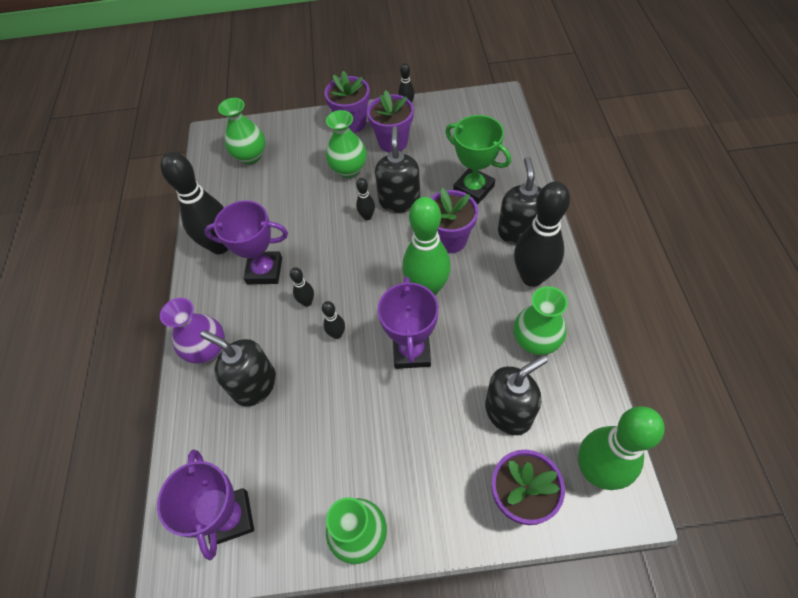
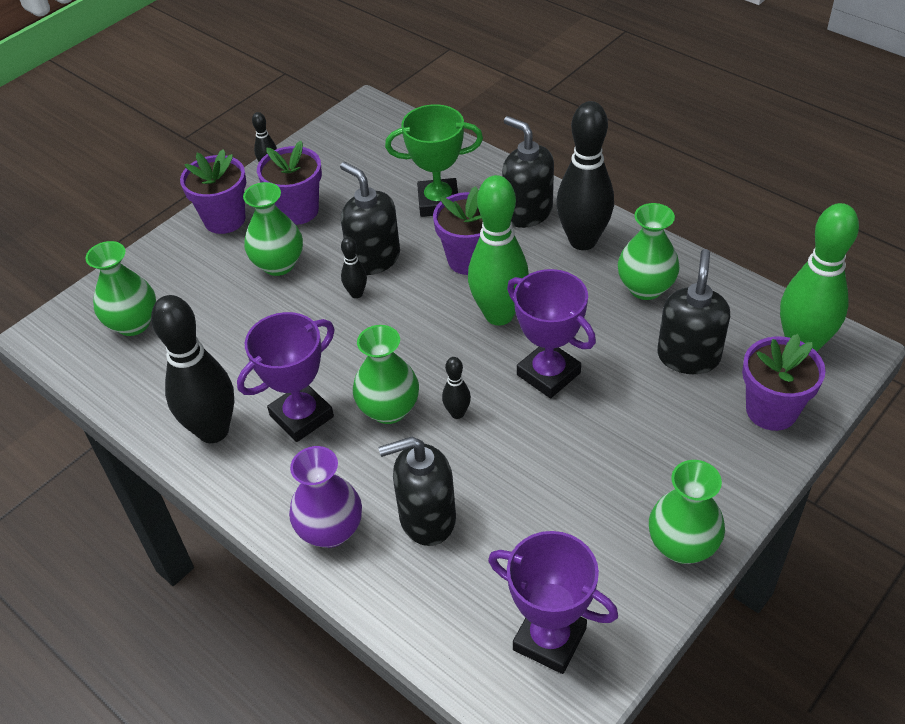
camera: 45 degrees left, 10 degrees down
black bowling pin [290,267,314,307] -> green vase [353,325,419,424]

